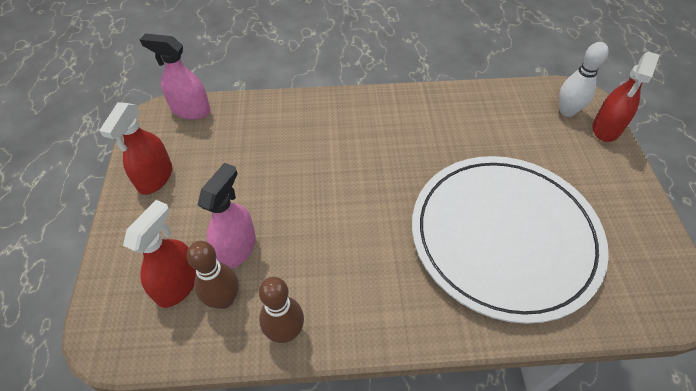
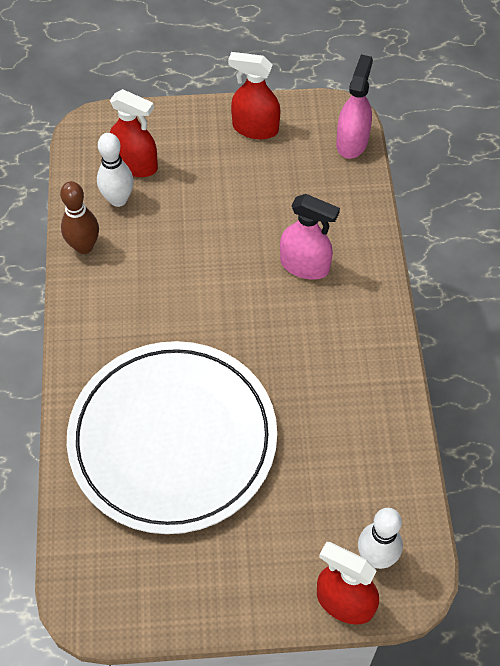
camera: 90 degrees right, 5 degrees up
brown bowling pin [187,241,239,309] -> white bowling pin [97,133,134,207]
pink spray bottle [198,163,256,269] -> pink spray bottle moved to [280,194,340,280]

